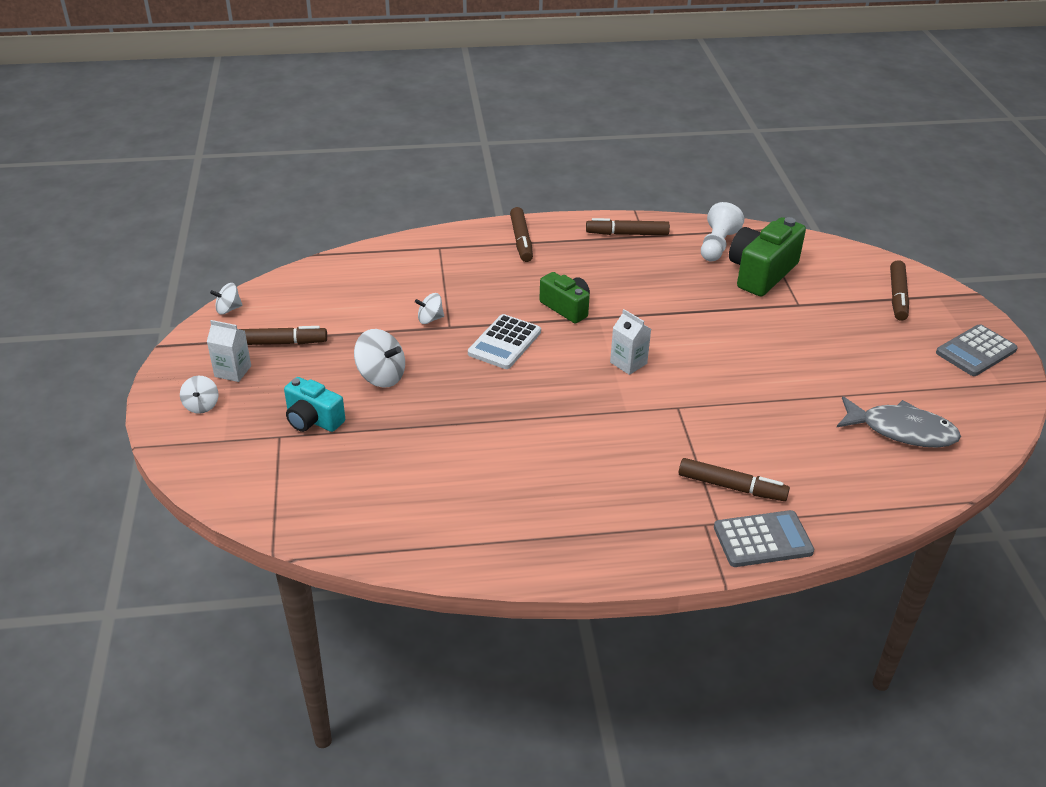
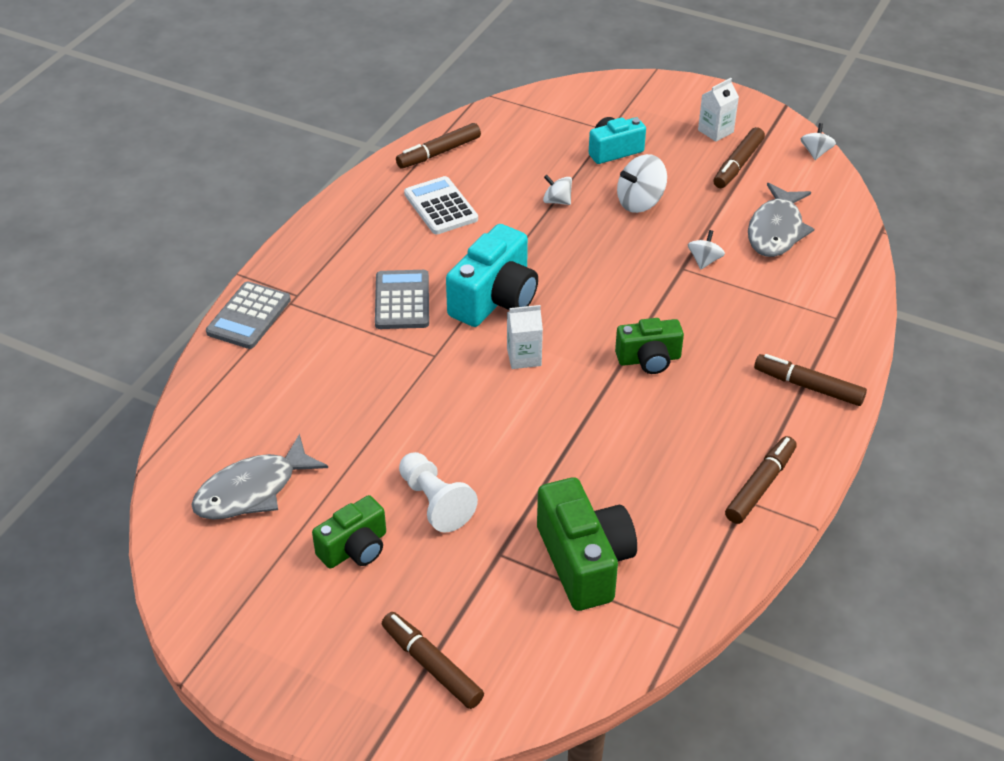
camera: 125 degrees right, 5 degrees up
white spinning top [180,376,219,414] -> white spinning top moved to [543,175,572,205]
white calculator [468,314,541,369] -> white calculator moved to [404,176,478,234]
brown marker [679,458,790,501] -> brown marker moved to [396,123,481,168]
white pawn [701,202,744,261] -> white pawn moved to [399,452,478,533]
grey calculator [936,324,1018,376] -> grey calculator moved to [375,270,429,329]
none -> green camera [312,495,386,569]
none -> turquoise camera [446,224,538,327]
none -> grey fish [748,183,814,257]

